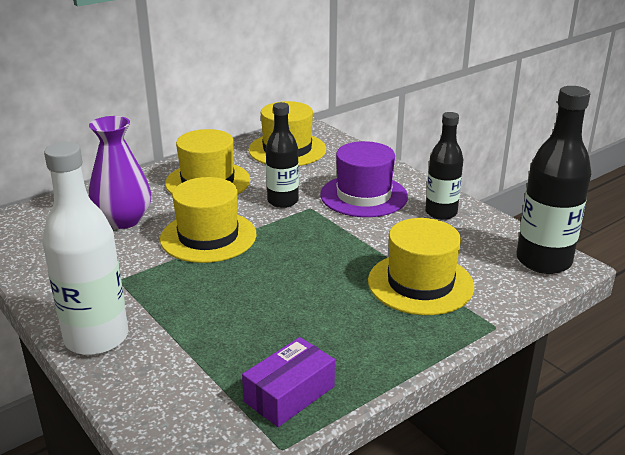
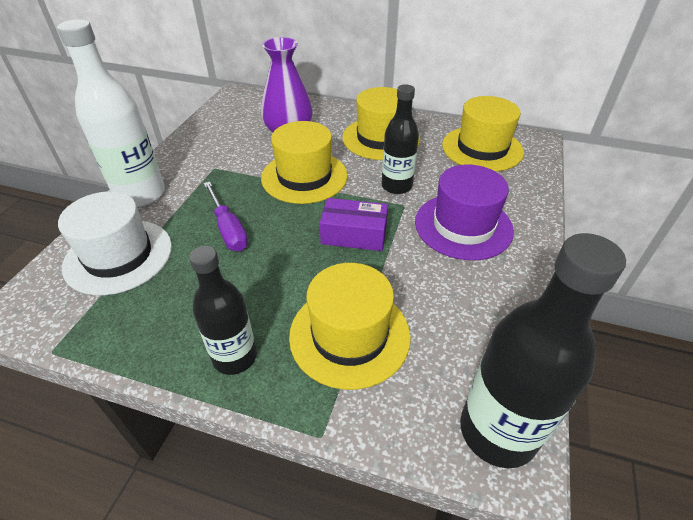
camera: 55 degrees right, 15 degrees up
purple box [242,337,335,427] -> purple box moved to [320,198,388,251]
black bottle [425,112,463,220] -> black bottle moved to [189,246,257,375]
none -> white hat [58,191,172,295]
none -> purple screwdriver [204,182,248,251]

